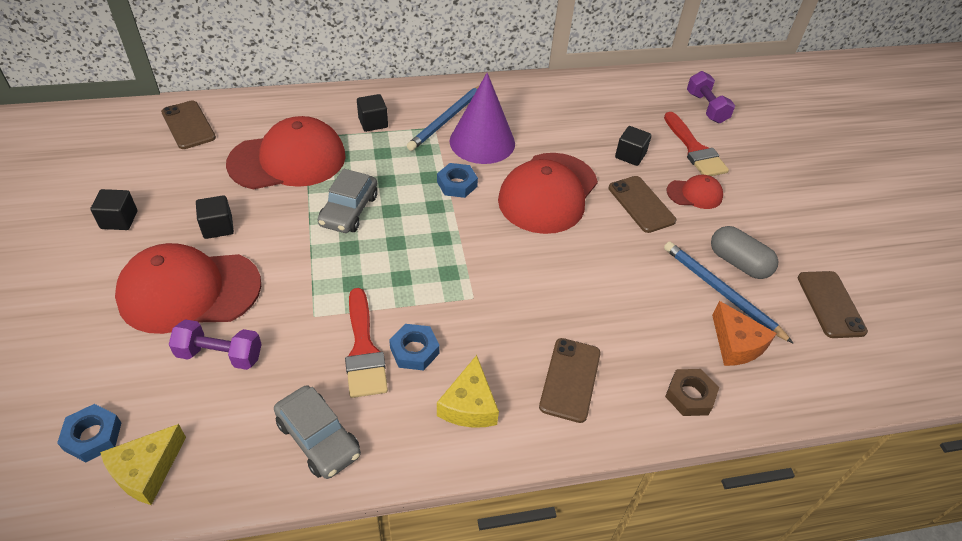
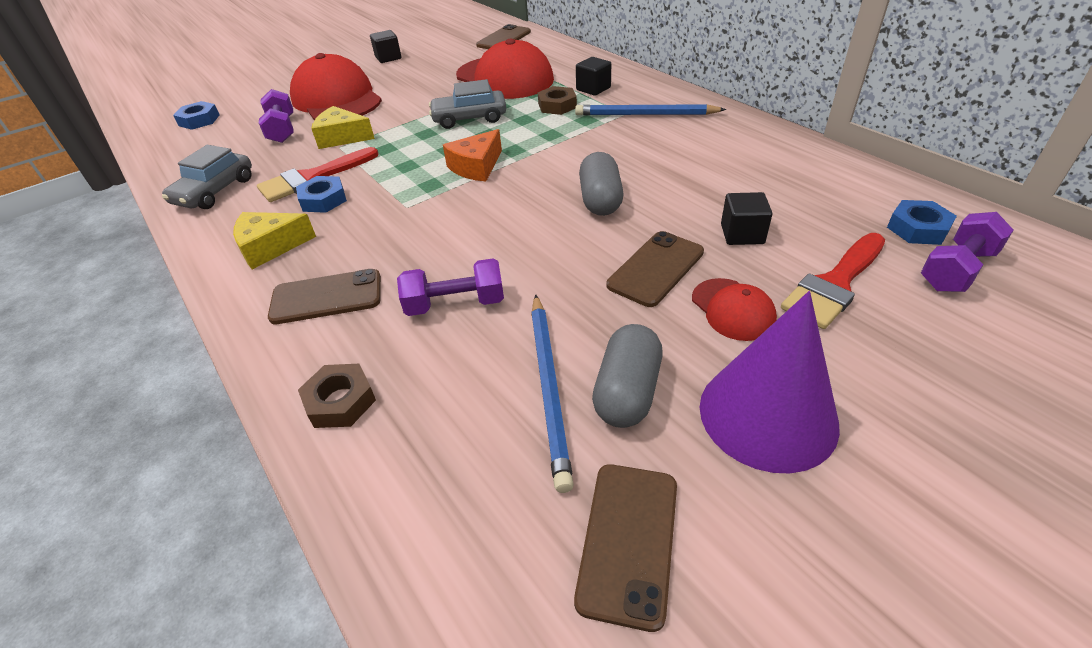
camera: 70 degrees right, 5 degrees down
yellow cheese [100,424,186,505] -> yellow cheese moved to [311,106,375,149]
black cube [196,195,234,239] -> none
blue nut [437,163,478,198] -> blue nut moved to [887,200,957,245]
purple cone [450,73,515,164] -> purple cone moved to [700,291,840,473]
red cap [498,153,598,234] -> grey capsule [579,152,623,216]
blue pencil [664,241,794,344] -> blue pencil turned 150 degrees clockwise [531,295,574,493]
orange cheese [712,301,777,366] -> orange cheese moved to [443,129,502,181]
brown phone [798,271,868,338] -> brown phone turned 45 degrees counterclockwise [574,464,677,632]
none -> purple dumbbell [397,258,504,316]
none -> brown nut [538,86,577,115]

